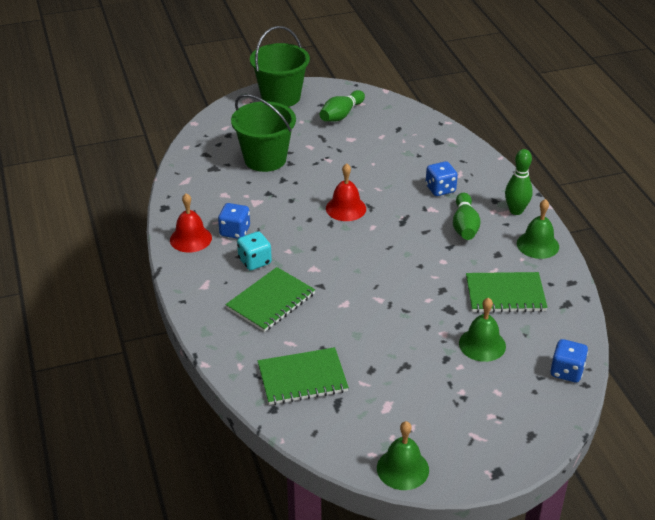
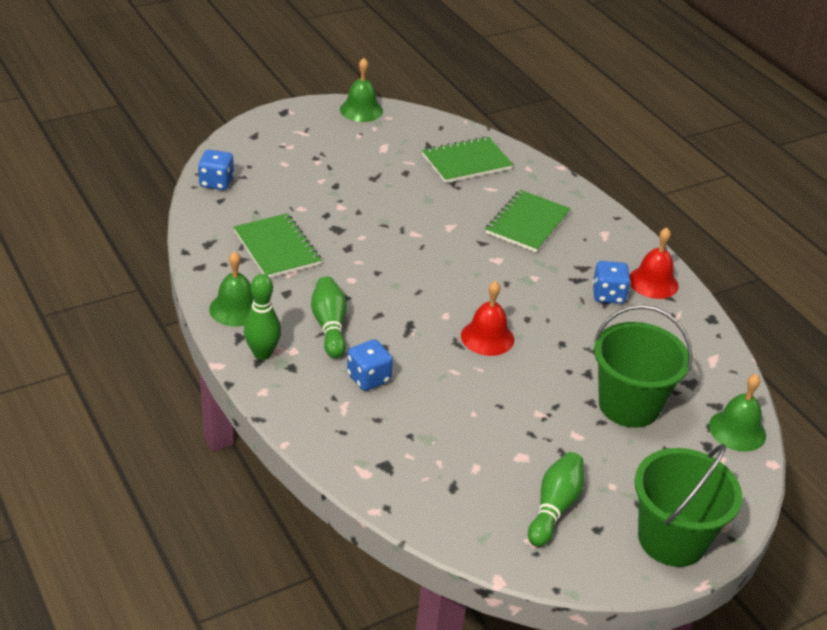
camera: 165 degrees right, 0 degrees up
turquoise dice [237,231,272,270] -> none
green bell [459,297,506,362] -> green bell moved to [709,374,766,452]
green notebook [466,272,548,313] -> green notebook turned 75 degrees clockwise [234,213,322,278]

